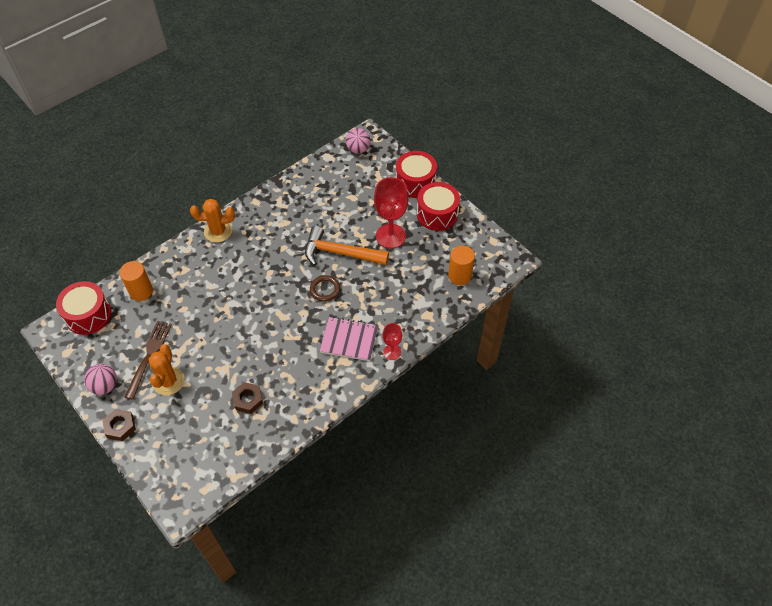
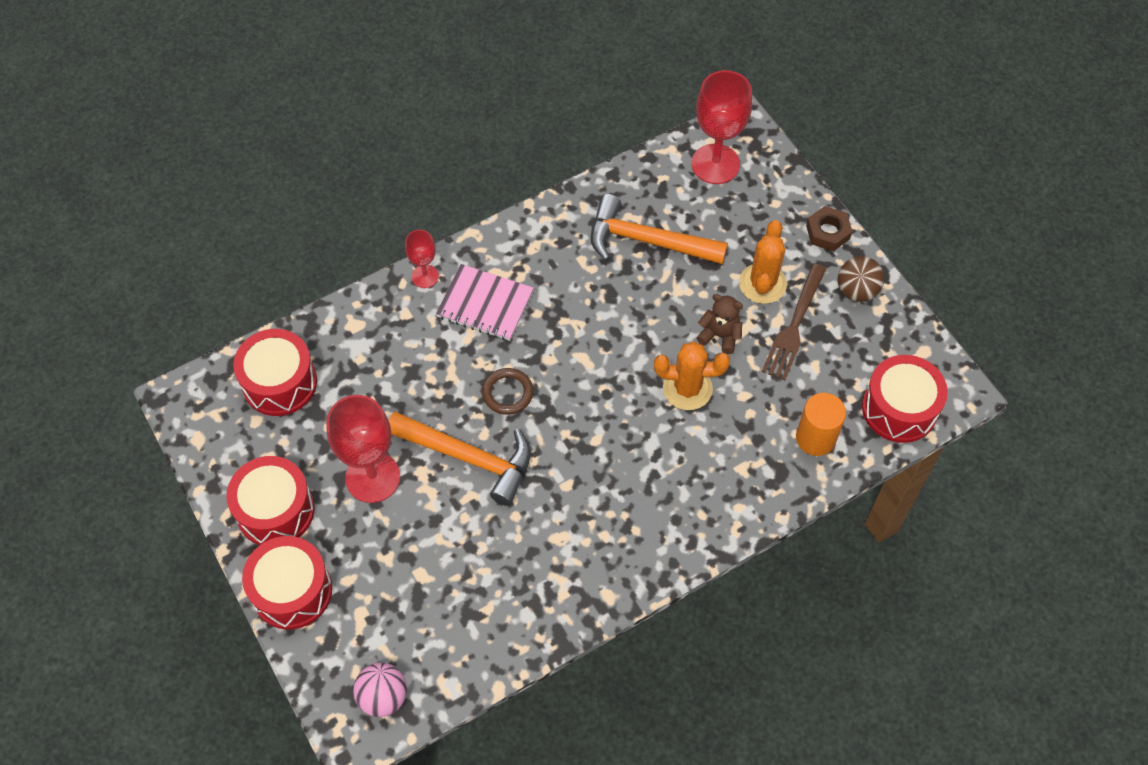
camera: 170 degrees left, 5 degrees up
pink ball [84,364,117,395] -> brown ball [838,256,884,302]
orange cactus [190,199,235,242] -> orange cactus moved to [654,341,730,410]
brown nut [232,382,263,414] -> orange hammer [591,194,728,264]
orange cylinder [448,245,475,285] -> red drum [233,329,317,416]
none -> red goblet [691,70,752,184]
none -> brown teddy bear [697,294,743,354]

